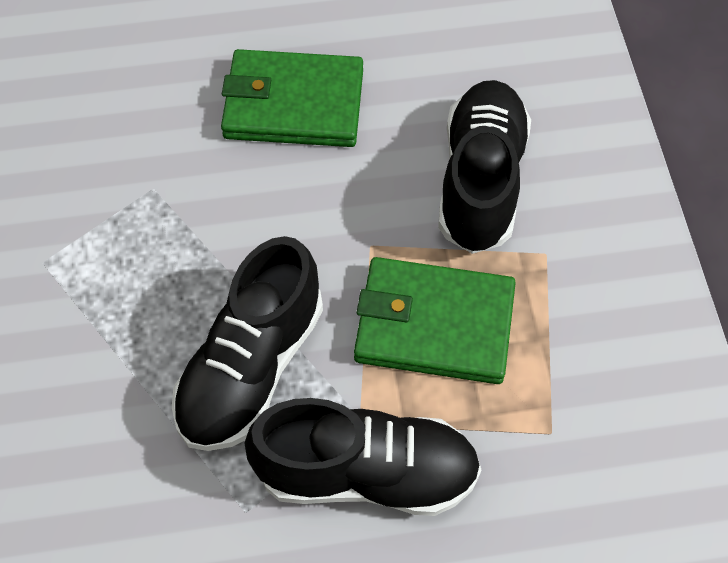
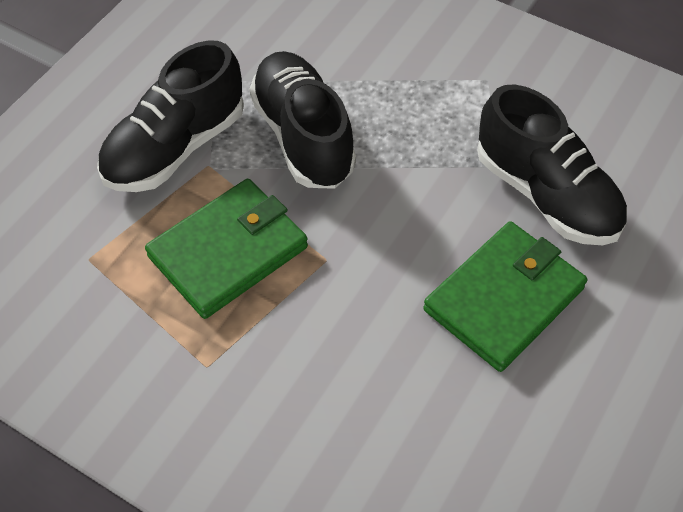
camera: 130 degrees right, 5 degrees down
black shoe [438,80,531,254] -> black shoe moved to [477,84,627,245]

